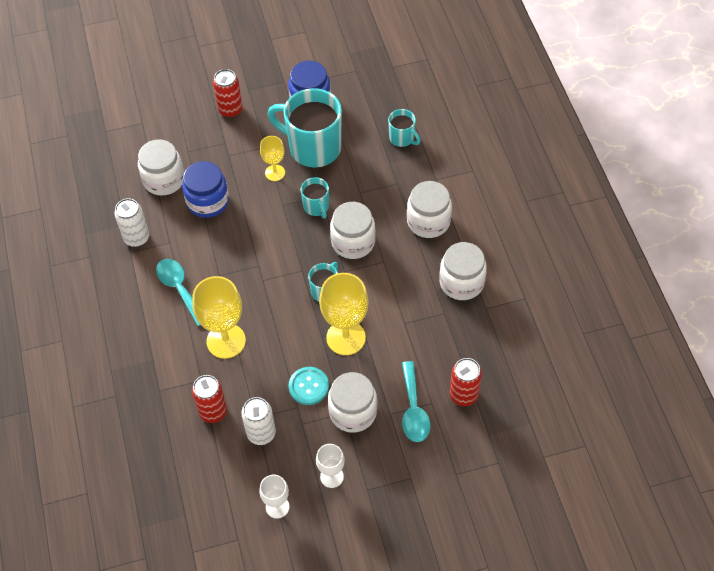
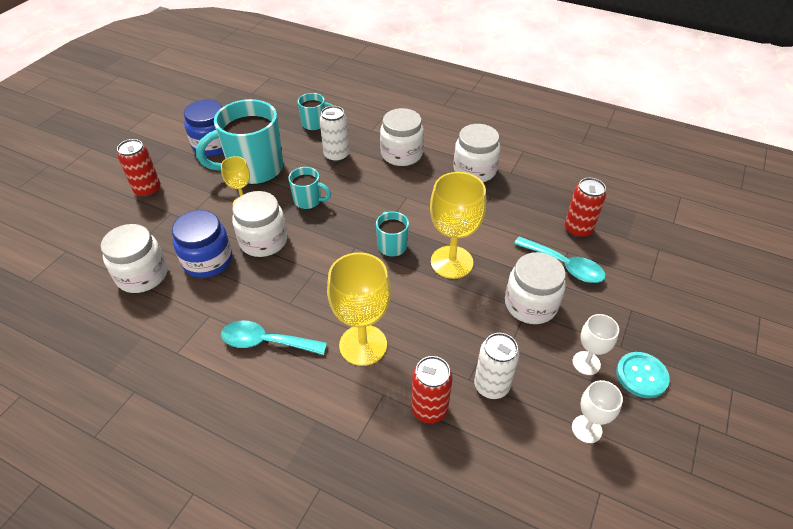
camera: 50 degrees left, 10 degrees down
white can [115,198,149,247] -> white can moved to [320,106,349,162]
turquoise button [289,367,329,405] -> turquoise button moved to [616,352,670,398]
white jar [330,202,375,259] -> white jar moved to [232,191,287,257]

